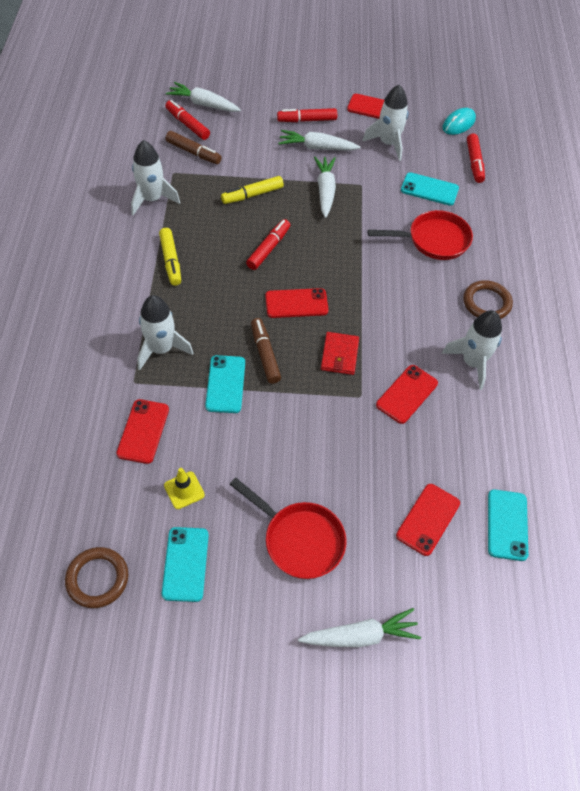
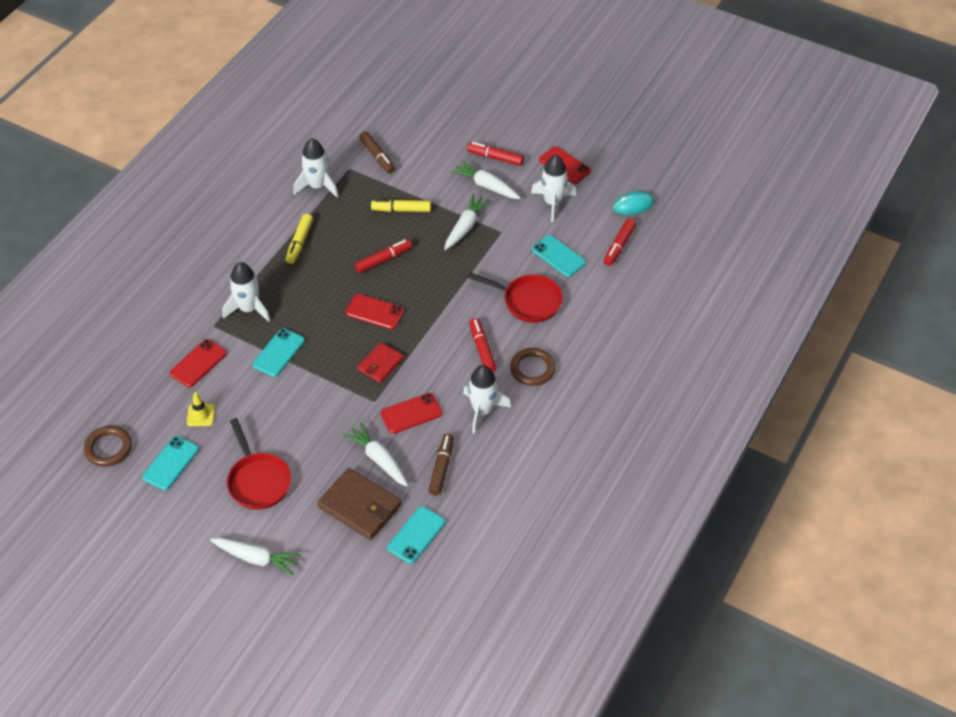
camera: 30 degrees right, 5 degrees down
red marker [165,100,210,140] -> red marker moved to [469,318,497,372]
white carrot [166,82,241,112] -> white carrot moved to [343,422,408,487]
brown marker [251,318,281,384] -> brown marker moved to [428,434,454,496]
red phone [396,484,460,556] -> brown wallet [318,468,402,540]

